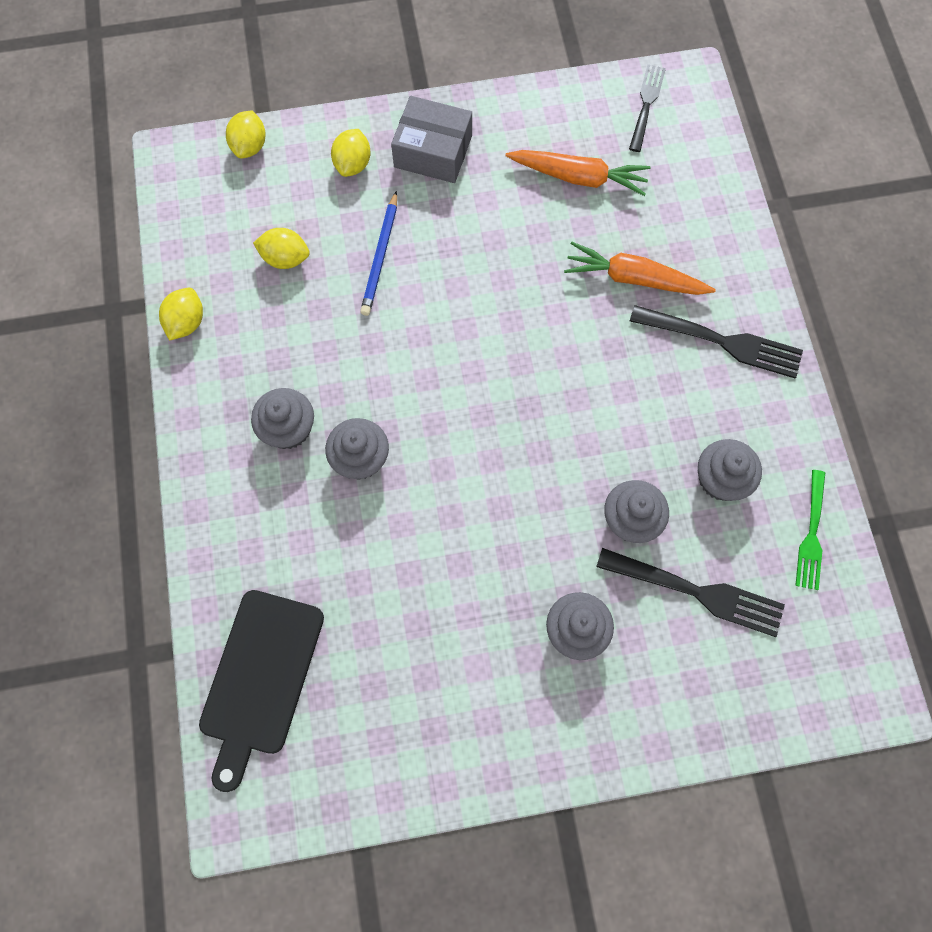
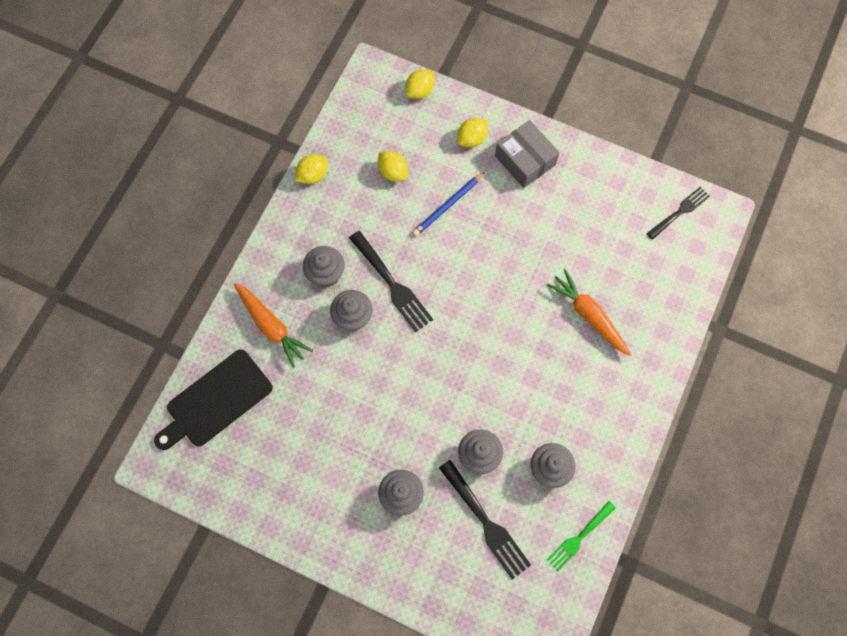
camera: 35 degrees right, 0 degrees up
orange carrot [506,150,651,196] -> orange carrot moved to [234,283,313,368]
black fork [630,305,803,378] -> black fork moved to [349,231,433,332]

